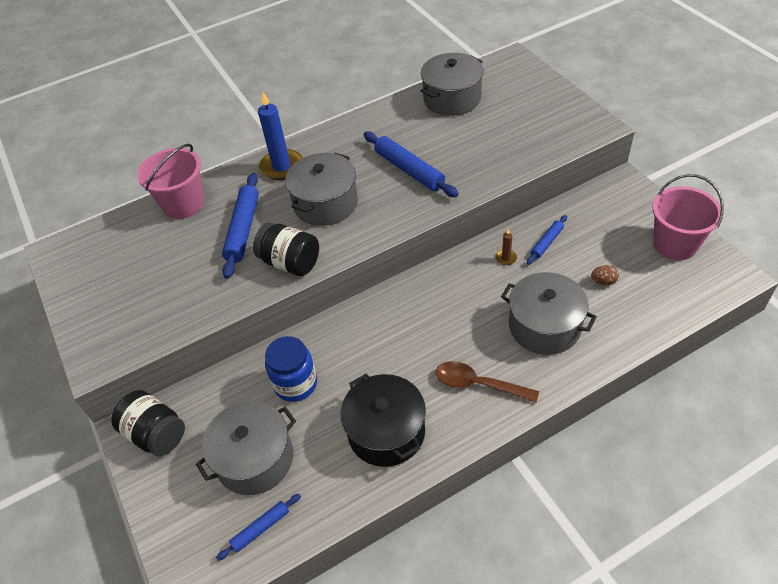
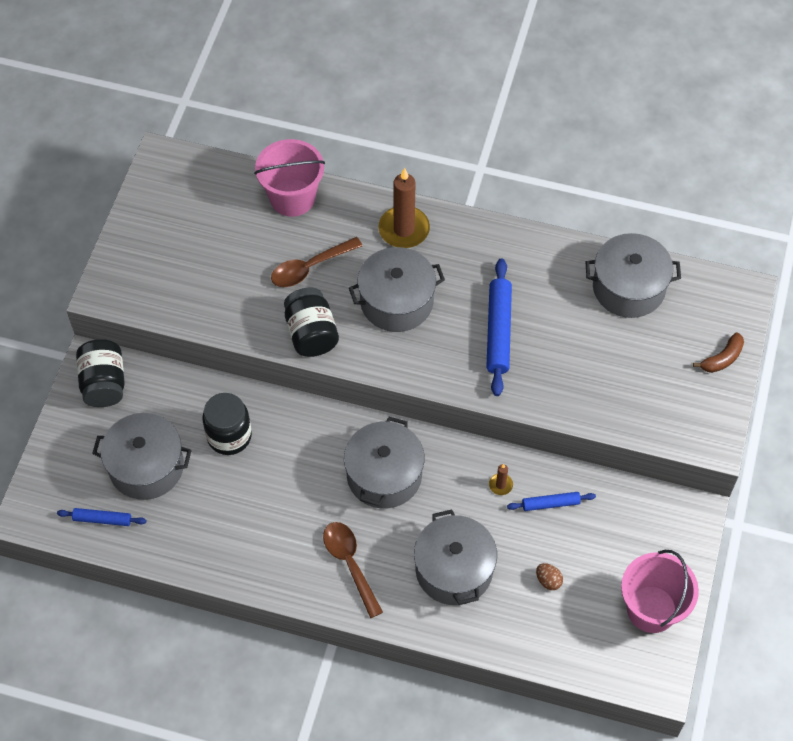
camera: 40 degrees right, 10 degrees up
blue rolling pin [222,173,259,279] -> brown spoon [271,237,363,287]
blue candle [258,92,302,180] -> brown candle [378,168,430,248]
blue jar [265,336,317,402] -> black jar [202,393,252,455]
black pot [341,373,426,467] -> none
none -> grey pot [344,417,425,509]
none -> brown banana [693,332,744,373]

